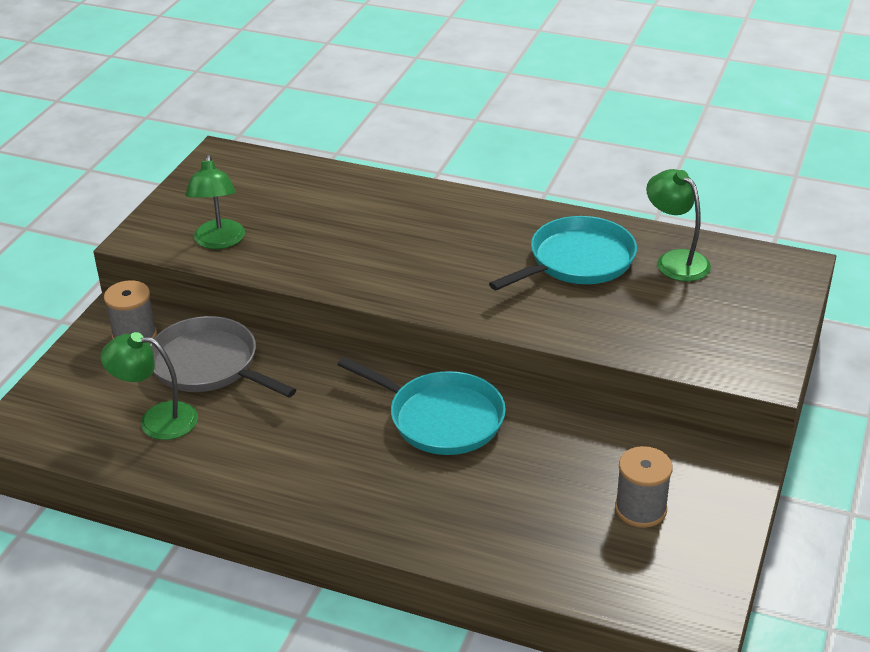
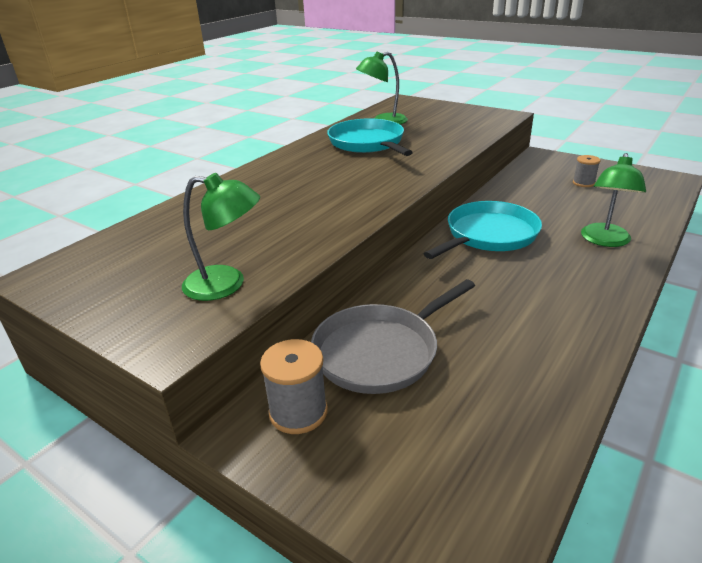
camera: 75 degrees left, 5 degrees down
green lamp [100,332,198,440] -> green lamp moved to [581,153,646,247]
grey spool [615,446,673,528] -> grey spool [573,155,600,187], size x0.65

